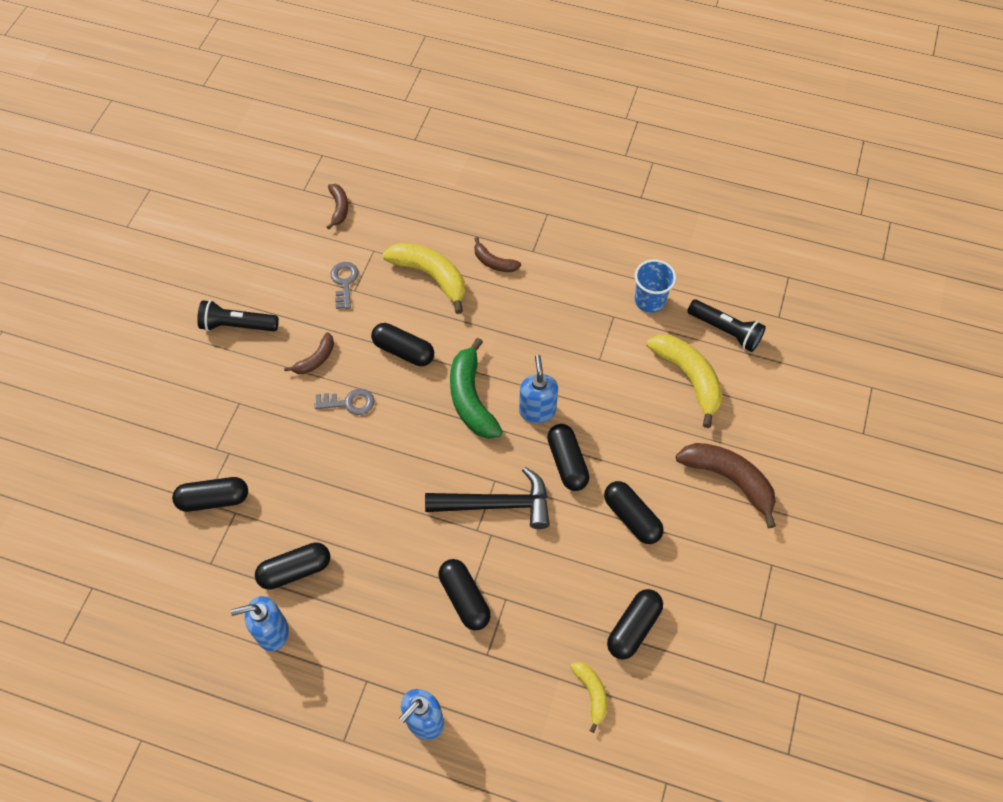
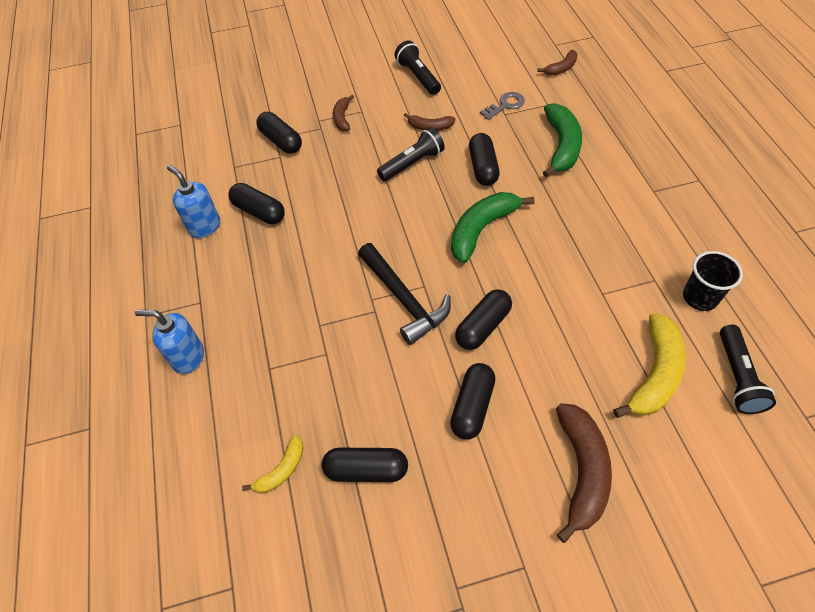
camera: 60 degrees right, 5 degrees down
grey key [314,389,375,415] -> black flashlight [377,127,445,181]
yellow banana [383,243,465,314] -> green banana [543,103,582,177]
black capsule [439,559,491,630] -> none
brown banana [474,237,521,272] -> brown banana moved to [333,95,354,131]
blue soap dispenser [519,355,558,423] -> none
blue cup [635,259,676,313] -> black cup [683,251,743,311]

